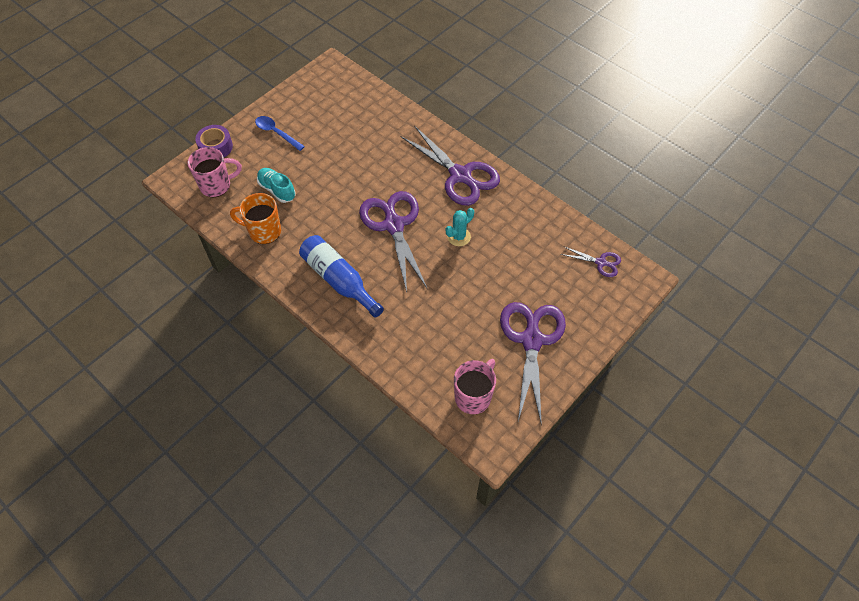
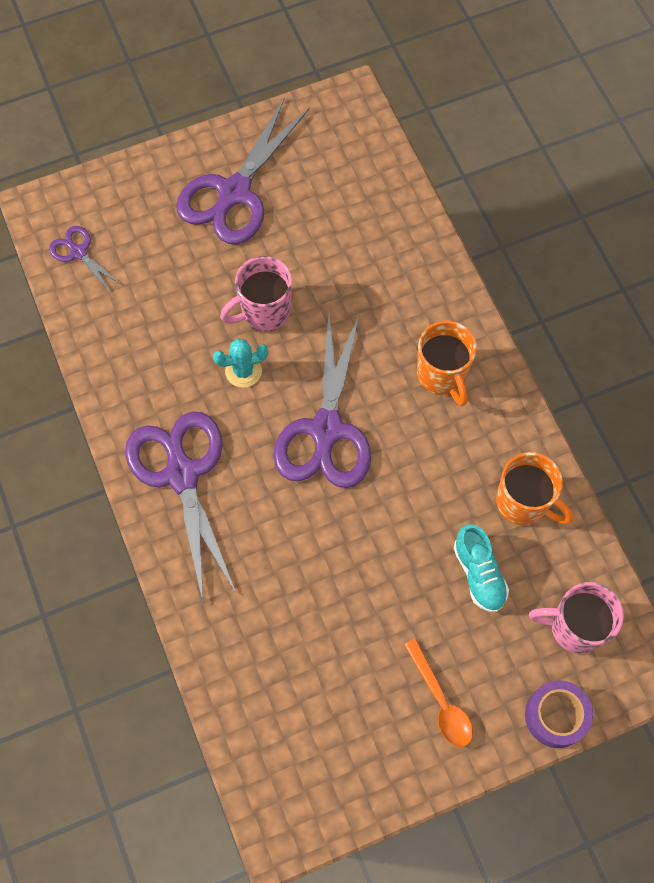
camera: 155 degrees left, 10 degrees up
blue spoon [255,116,305,151] -> orange spoon [404,639,473,747]
blue bottle [299,235,384,318] -> orange mug [417,321,477,406]
pink mug [454,359,496,414] -> pink mug moved to [220,256,292,331]

